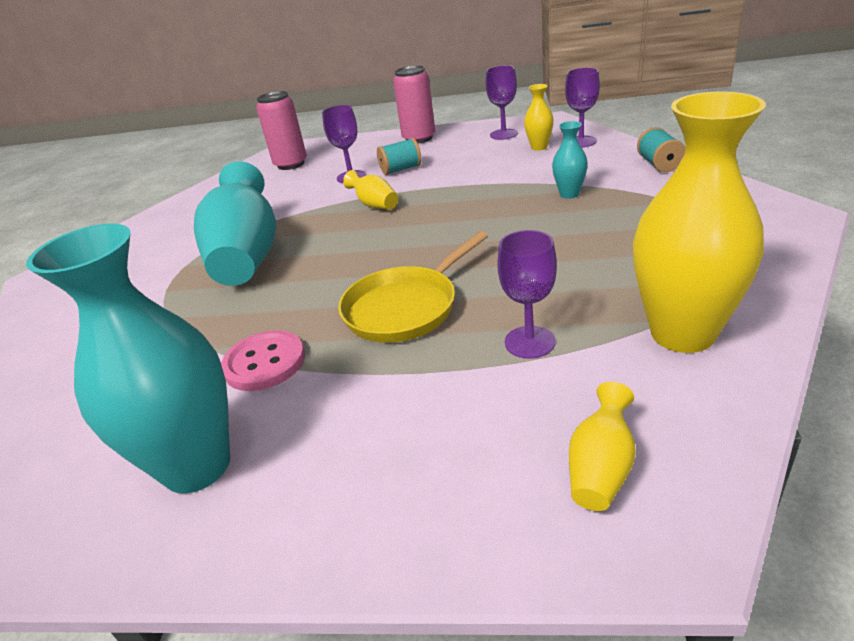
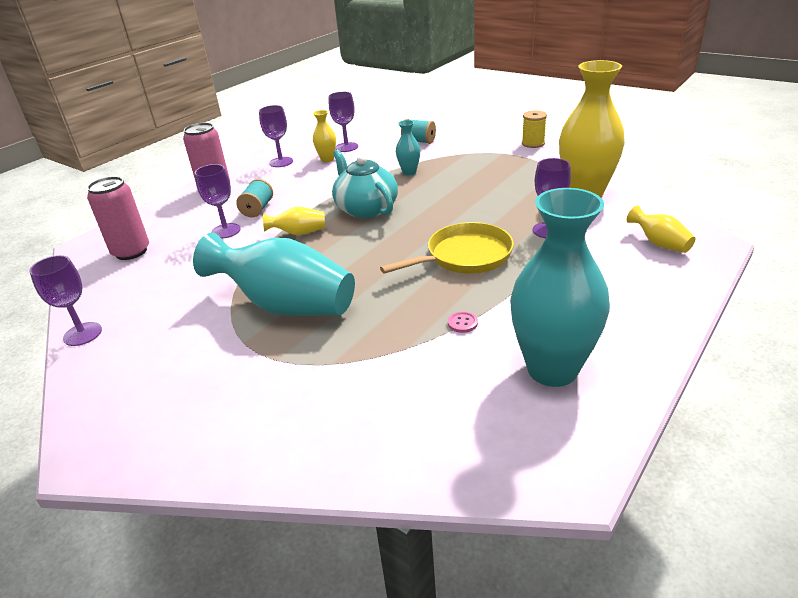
camera: 60 degrees left, 0 degrees up
pink button [221,330,305,391] -> pink button [448,311,478,333], size x0.46
yellow pan [338,231,488,343] -> yellow pan turned 105 degrees counterclockwise [380,222,514,274]
none -> purple goblet [29,255,102,346]
none -> turquoise teapot [332,150,398,218]
none -> yellow spool [522,111,547,148]

